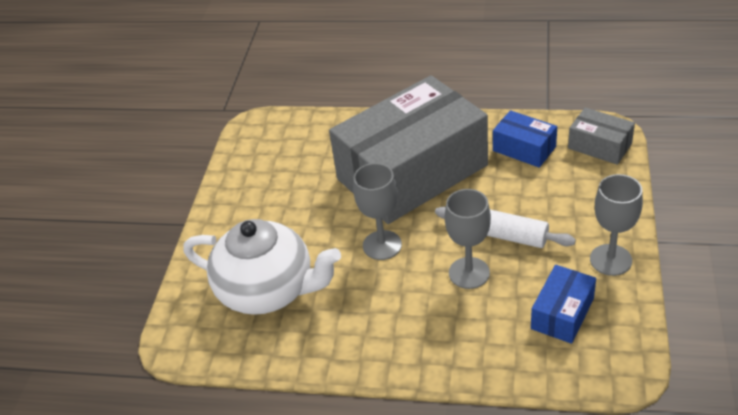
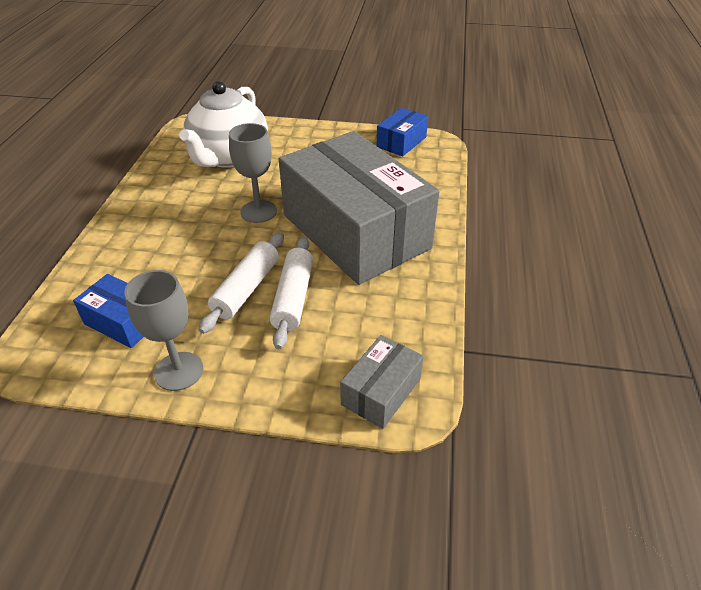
camera: 85 degrees right, 0 degrees up
grey goblet [445,189,491,289] -> none
blue box [493,110,557,168] -> blue box moved to [376,108,428,156]
none -> white rolling pin [270,237,313,349]

